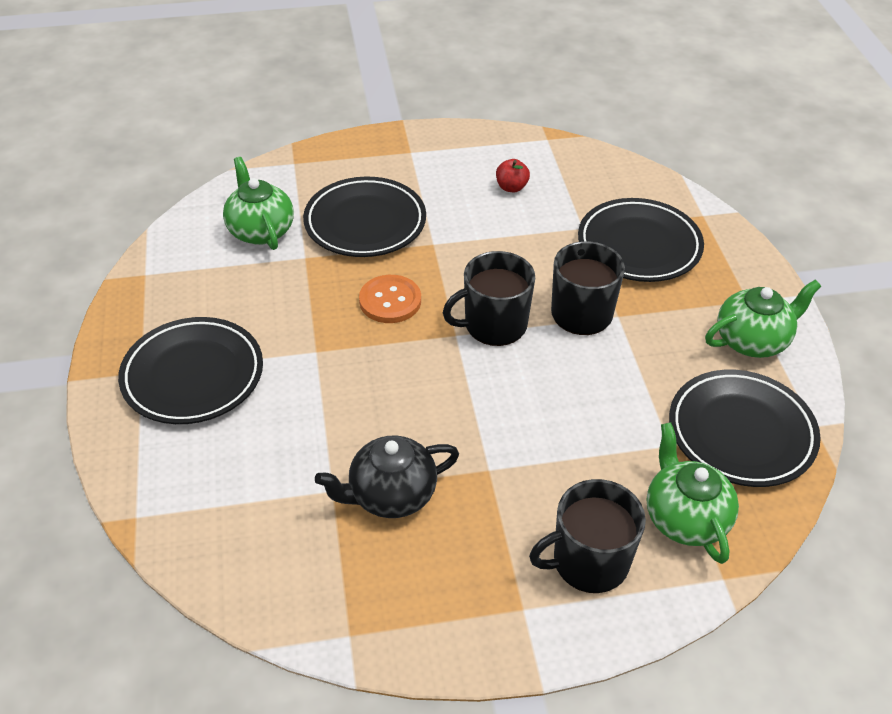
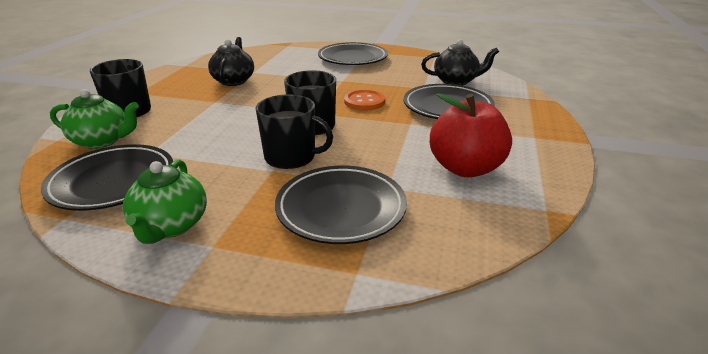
camera: 115 degrees right, 15 degrees down
green teapot [223,157,294,250] -> black teapot [421,39,499,86]
red apple [496,159,530,192] -> red apple [430,93,512,177], size x2.34

